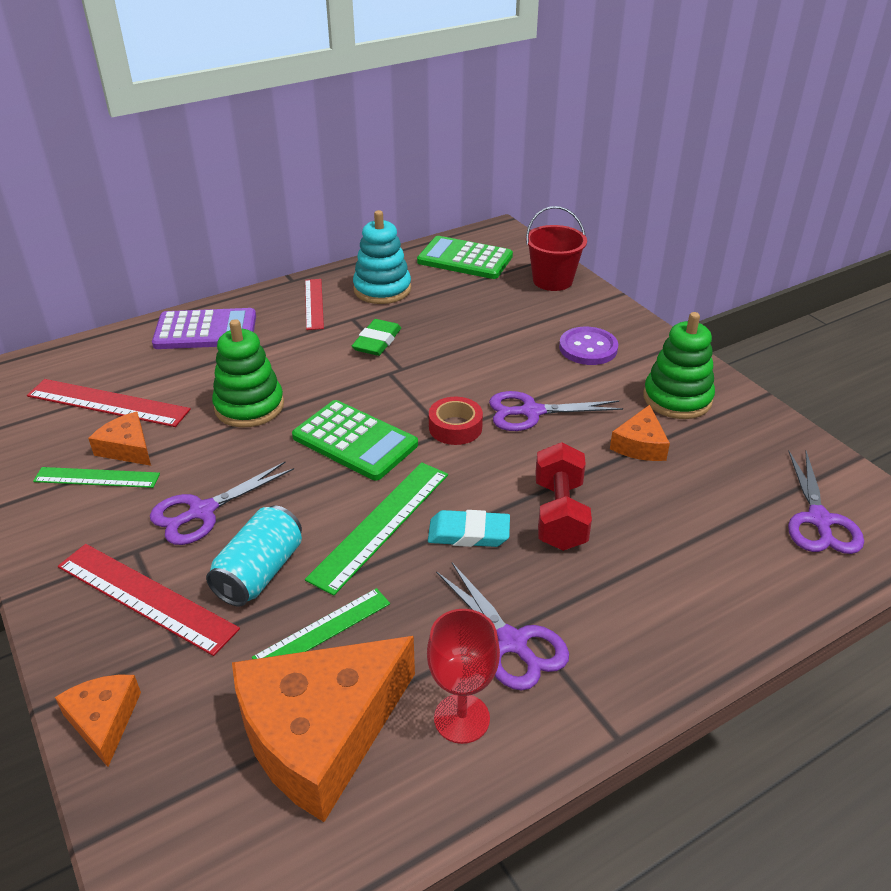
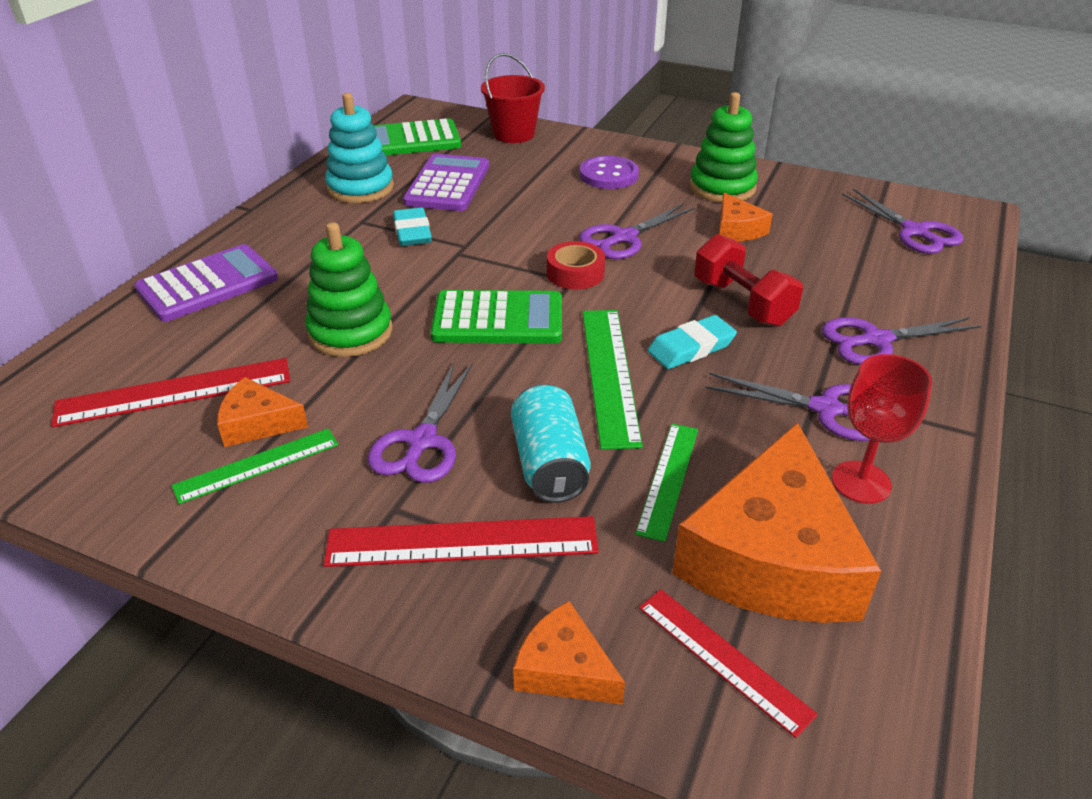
camera: 35 degrees left, 0 degrees up
red ruler [305,279,324,330] -> red ruler moved to [639,589,818,738]
green eraser [352,319,401,356] -> turquoise eraser [393,207,432,246]
none -> purple calculator [403,154,489,211]
none -> purple scissors [822,317,981,365]

